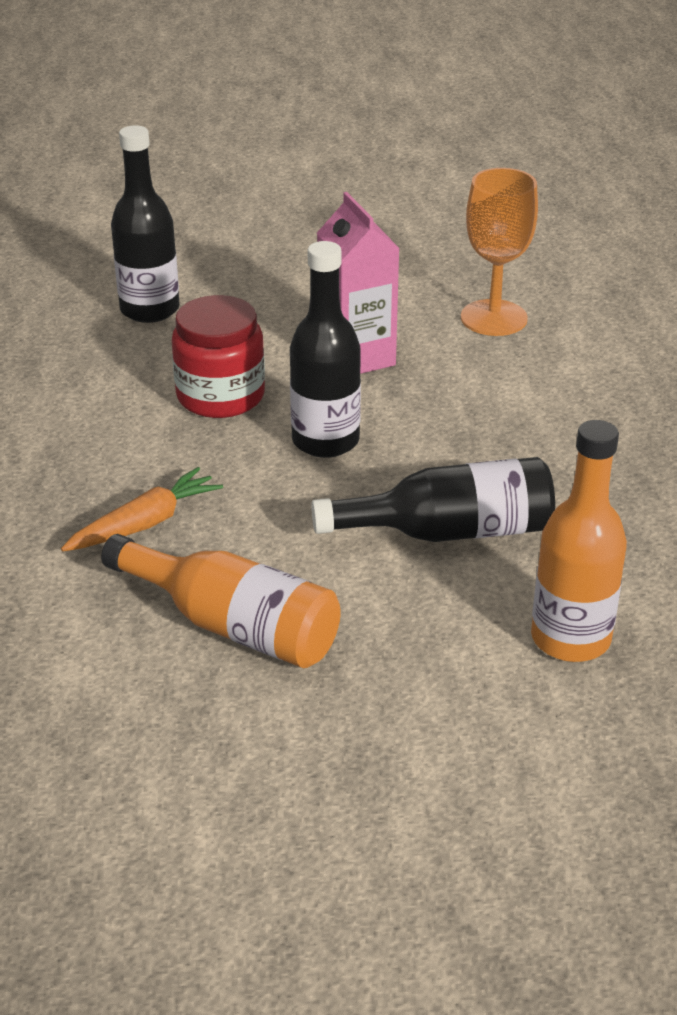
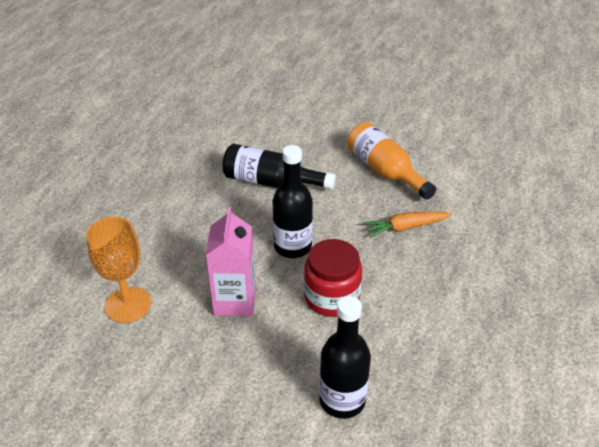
camera: 155 degrees left, 5 degrees up
orange bottle [531,420,627,662] -> none

